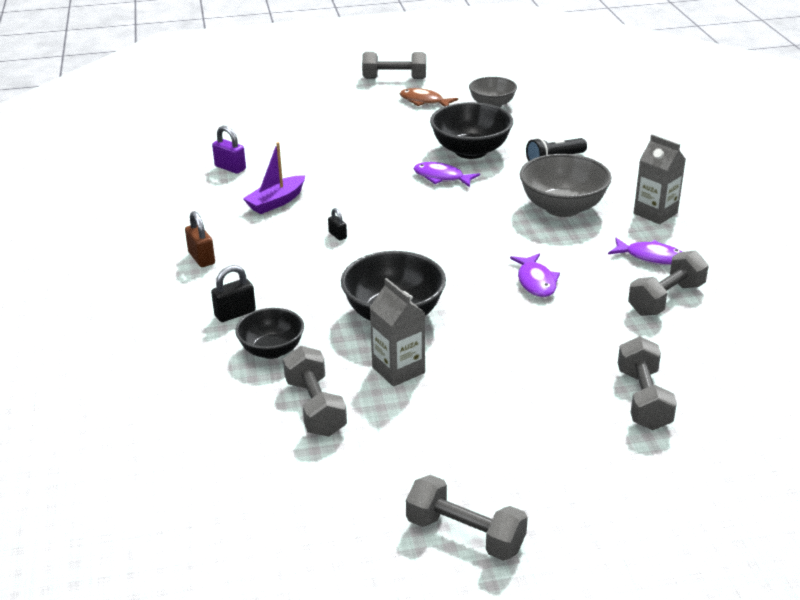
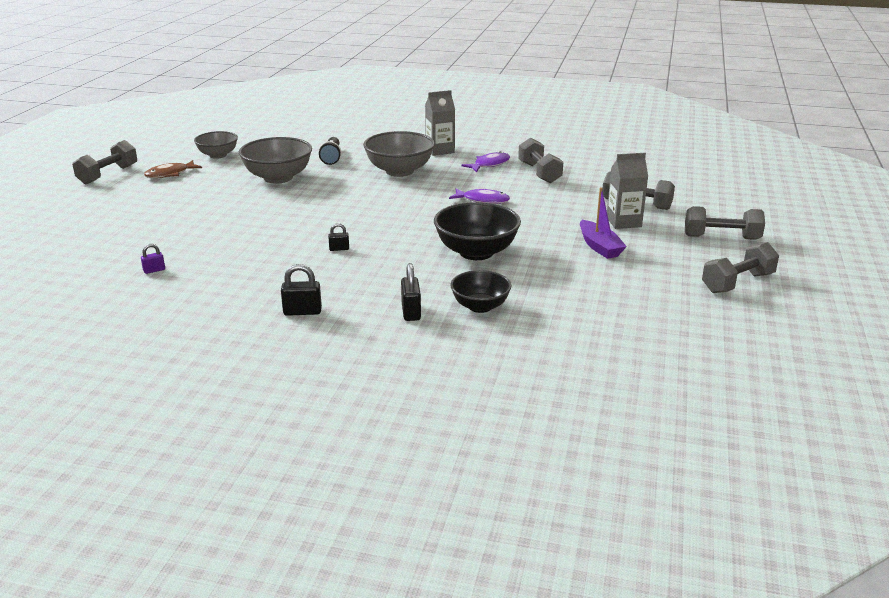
camera: 65 degrees left, 5 degrees down
brown padlock [185,211,215,267] -> black padlock [281,264,322,316]
purple padlock [212,126,246,174] -> purple padlock [141,244,165,274], size x0.60
purple boat [243,142,305,214] -> purple boat moved to [580,187,627,259]
grey dumbbell [283,346,347,437] -> grey dumbbell moved to [685,206,765,240]
grey carton [369,278,425,387] -> grey carton moved to [607,153,648,229]
purple fish [413,162,480,187] -> none
black bowl [430,102,513,159] -> grey bowl [239,137,312,184]

